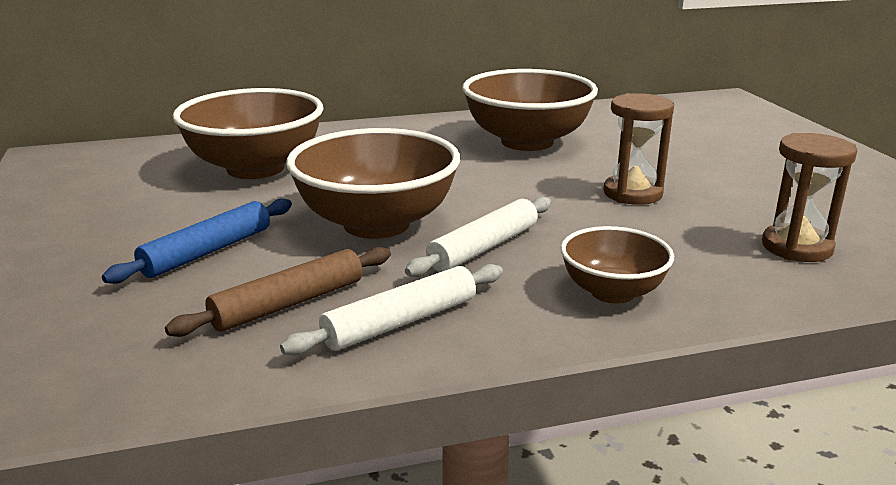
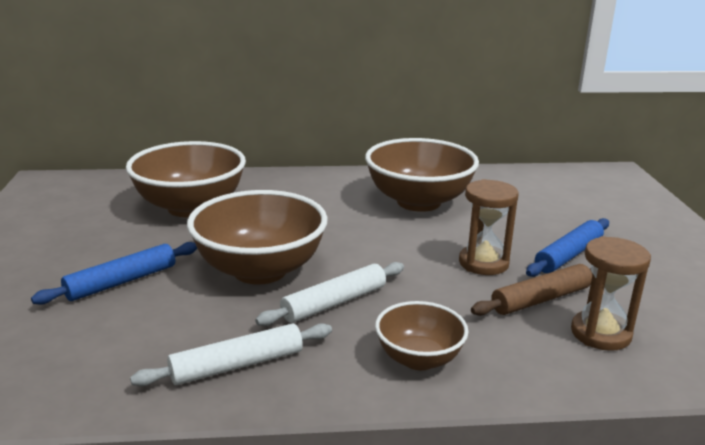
camera: 10 degrees right, 0 degrees up
brown rolling pin [165,247,391,337] -> brown rolling pin moved to [471,264,593,316]
none -> blue rolling pin [526,218,609,277]

